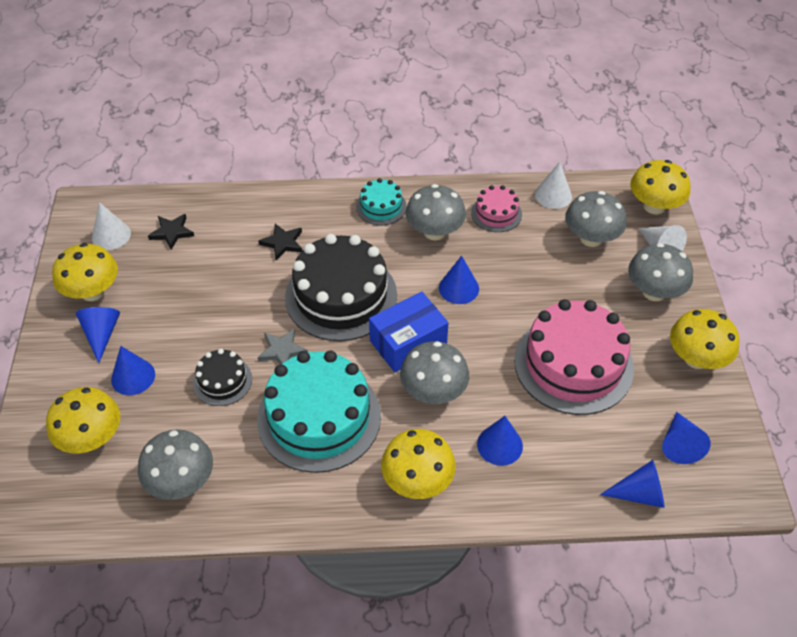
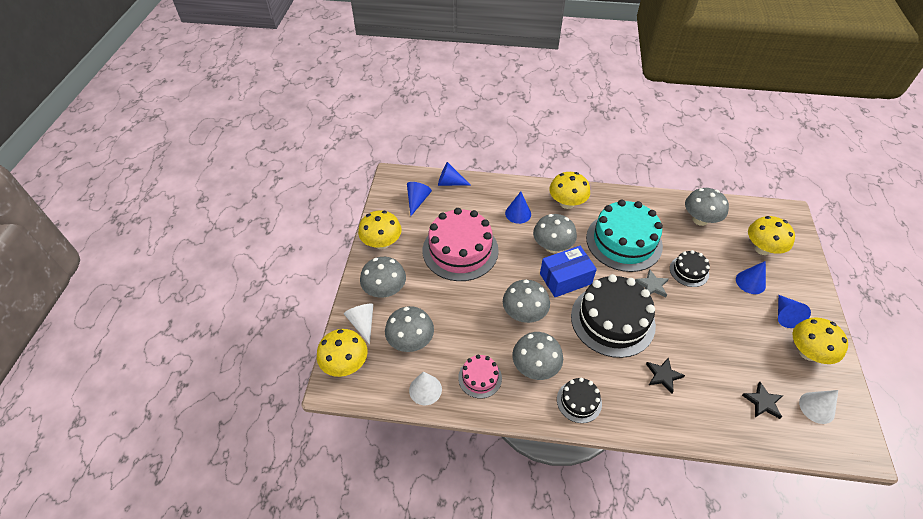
camera: 170 degrees left, 0 degrees up
turquoise cake [356,178,407,226] -> black cake [557,377,602,423]
blue cone [439,256,479,304] -> grey mushroom [503,280,550,323]

